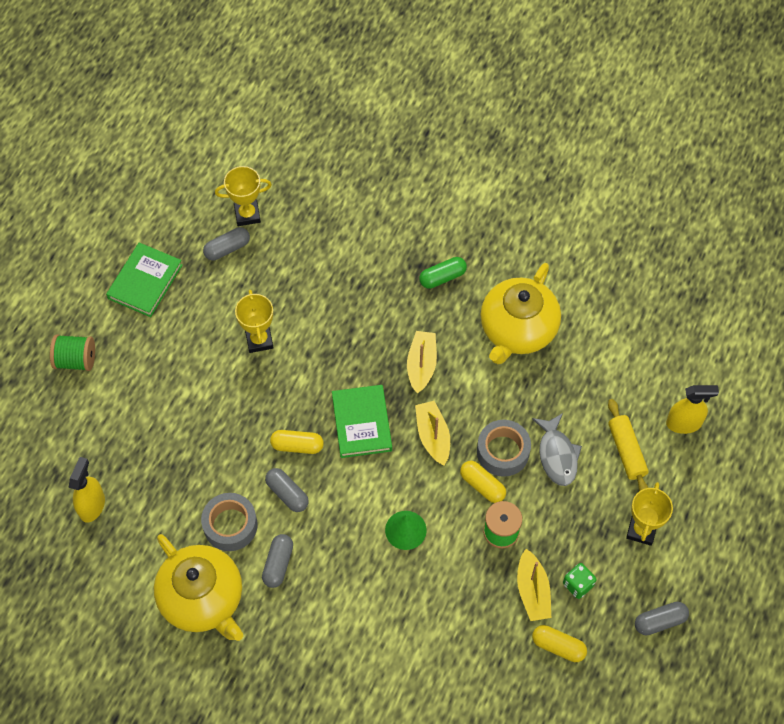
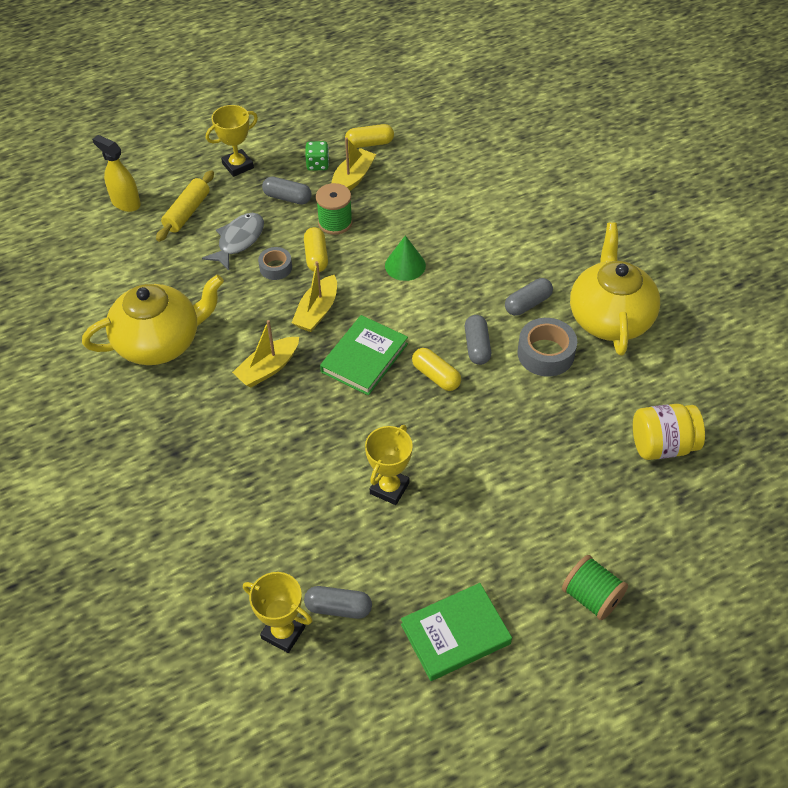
camera: 140 degrees left, 10 degrees down
yellow spray bottle [69,457,105,523] -> yellow jar [633,404,705,460]
green capsule [419,257,467,289] -> none
grey tape [477,420,531,477] -> grey tape [258,247,292,280], size x0.61
yellow capsule [532,625,587,662] -> yellow capsule turned 75 degrees counterclockwise [345,124,394,148]
grey capsule [635,602,689,636] -> grey capsule moved to [262,176,312,205]

